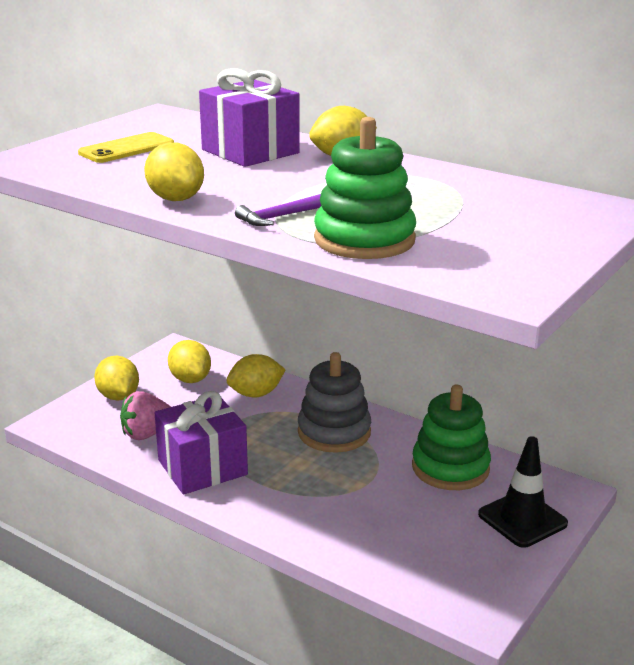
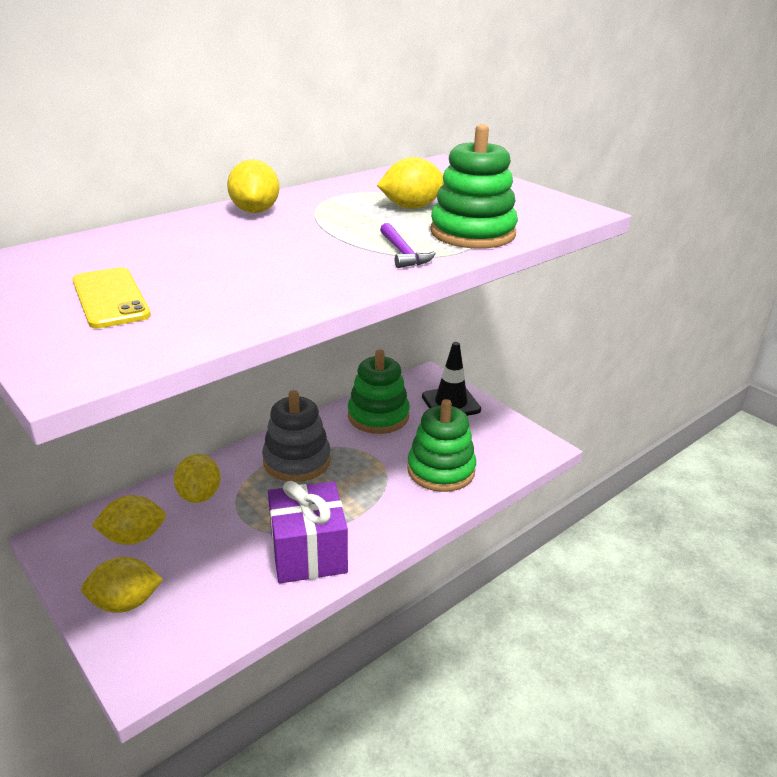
camera: 75 degrees left, 5 degrees up
pink strawberry [120,391,171,440] -> none
yellow lemon [144,142,204,201] -> yellow lemon moved to [377,157,444,209]
purple gift [199,68,300,167] -> none
none -> green stacking toy [407,399,476,492]

